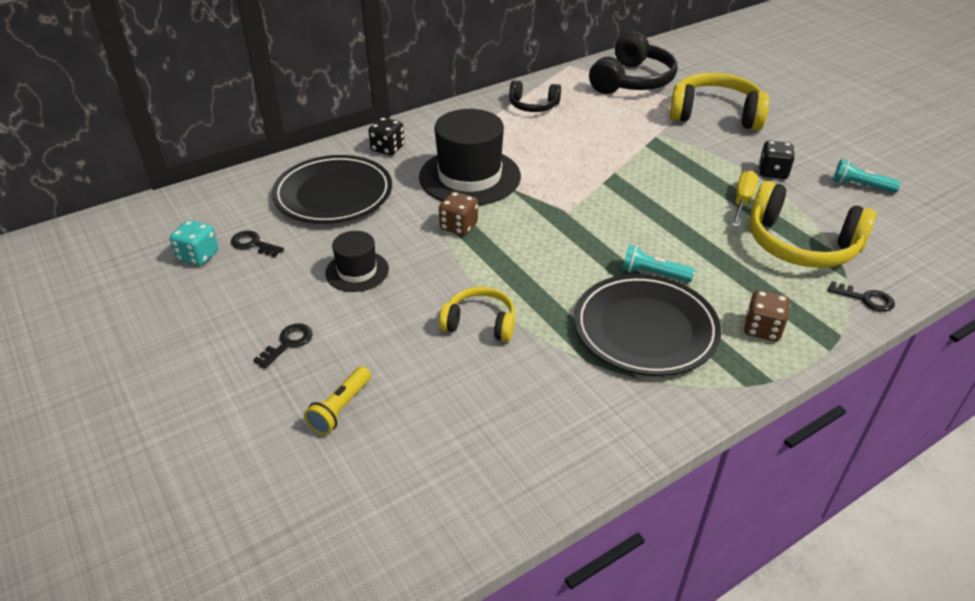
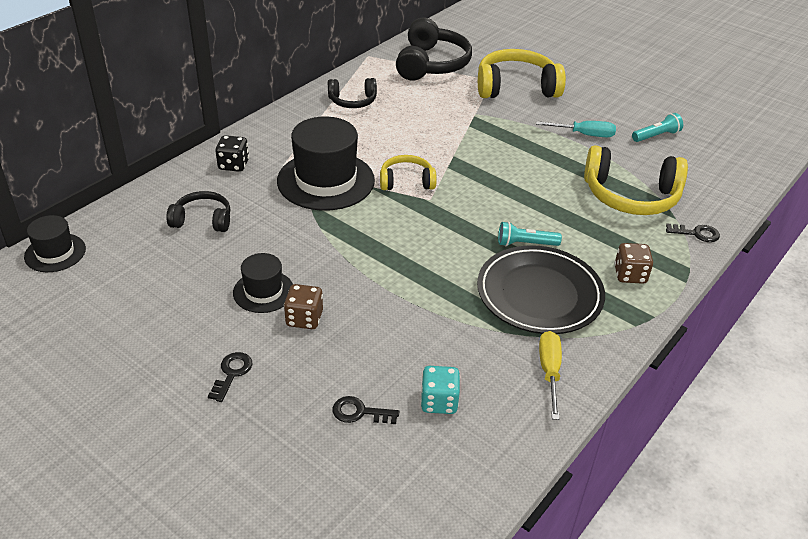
camera: 20 degrees left, 0 degrees up
turquoise dice [170,220,218,266] -> turquoise dice moved to [420,366,460,414]
black key [231,231,284,257] -> black key moved to [332,396,399,424]
black plate [272,155,392,224] -> black headphones [166,191,230,232]
yellow flashlight [304,366,371,435] -> none
brown dice [439,192,478,236] -> brown dice moved to [284,284,323,329]
yellow headphones [439,287,515,342] -> yellow headphones moved to [380,155,437,190]
yellow screwdriver [732,171,758,227] -> yellow screwdriver moved to [539,331,562,420]
black dice [759,141,795,179] -> turquoise screwdriver [536,121,616,137]
turquoise flashlight [833,159,901,193] -> turquoise flashlight turned 150 degrees clockwise [632,113,683,142]
none -> black hat [24,215,86,272]

